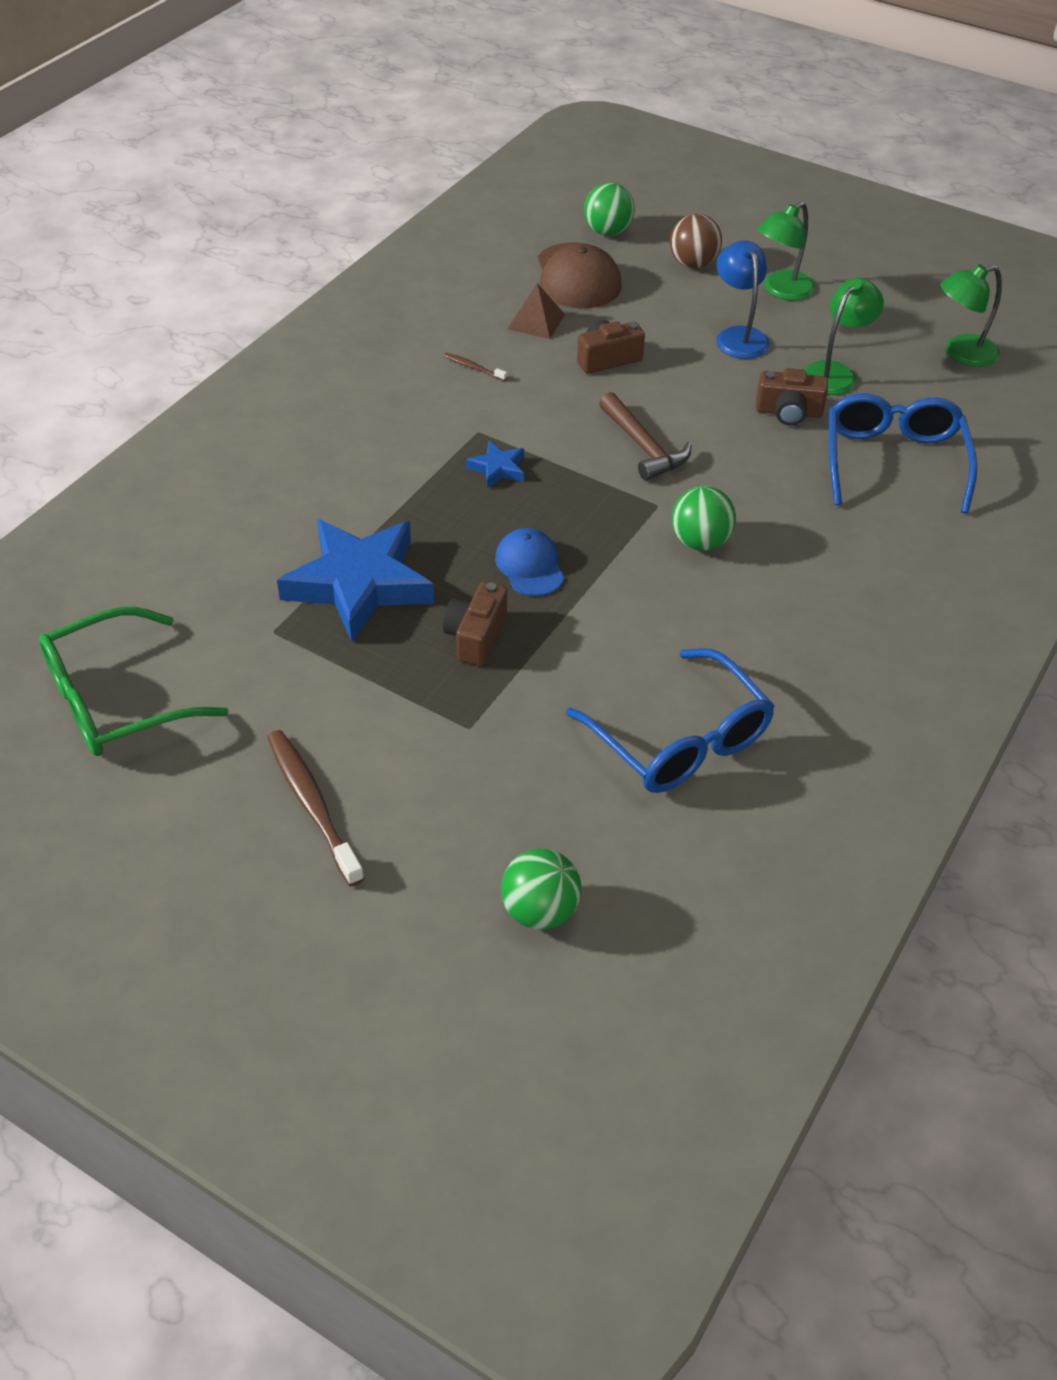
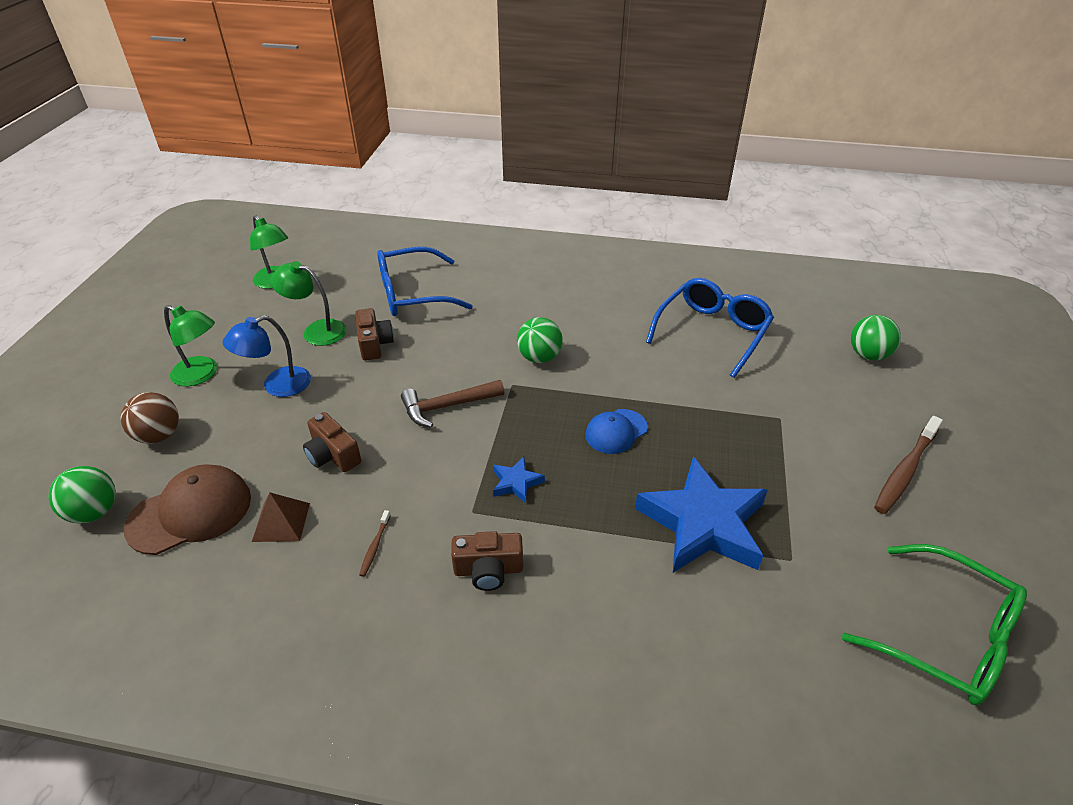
camera: 110 degrees left, 5 degrees down
brown camera [443,582,507,666] -> brown camera moved to [451,531,523,591]
brown hammer [599,392,692,481] -> brown hammer turned 150 degrees counterclockwise [401,380,504,428]

